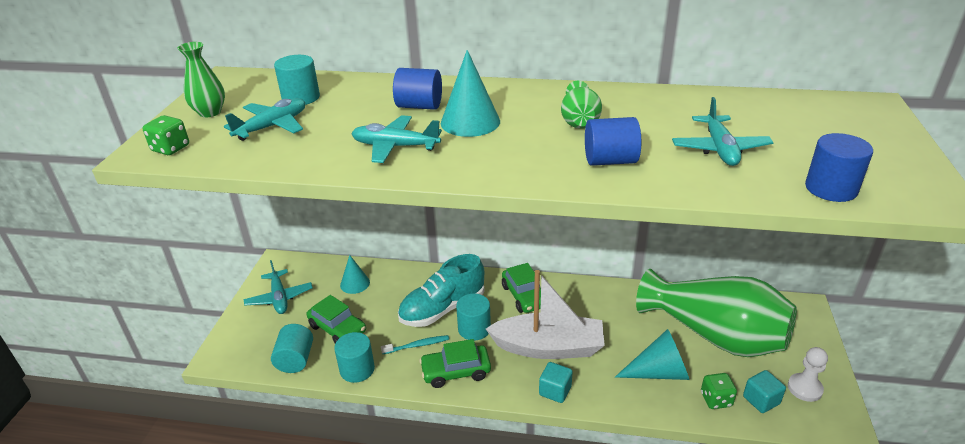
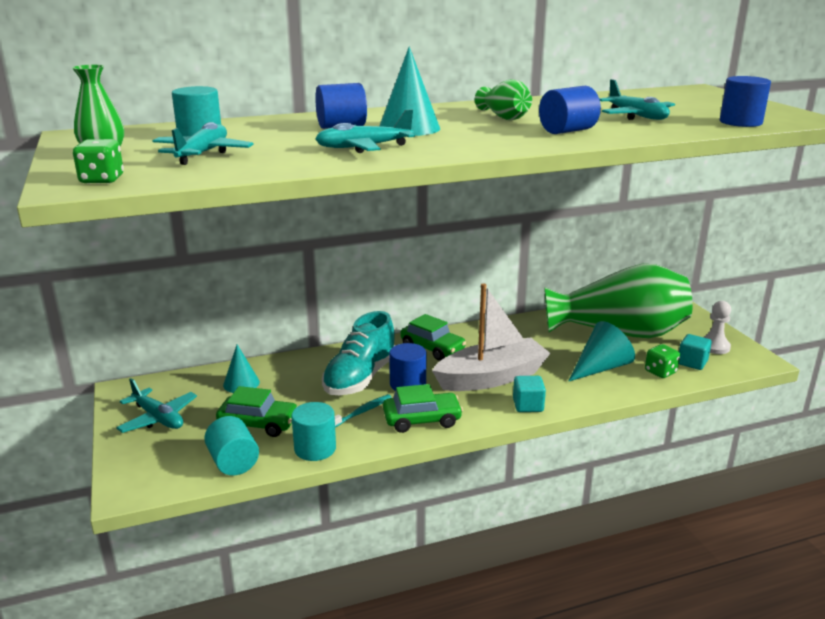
camera: 30 degrees left, 10 degrees down
green car [419,339,491,388] -> green car turned 150 degrees counterclockwise [383,384,463,433]
turquoise cylinder [456,293,491,341] -> blue cylinder [389,343,427,391]

